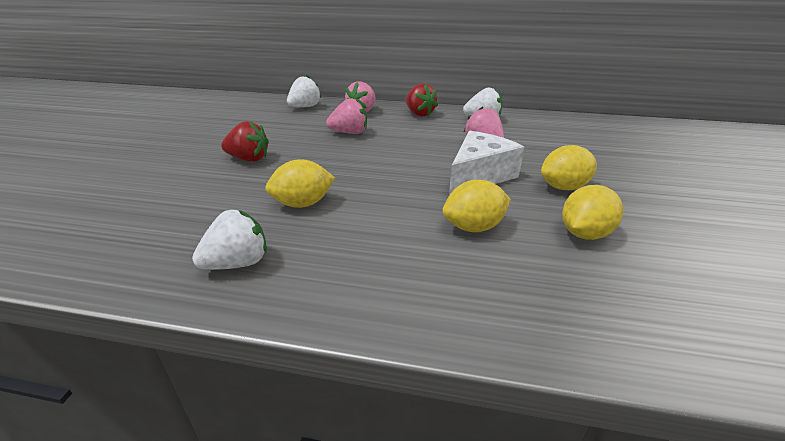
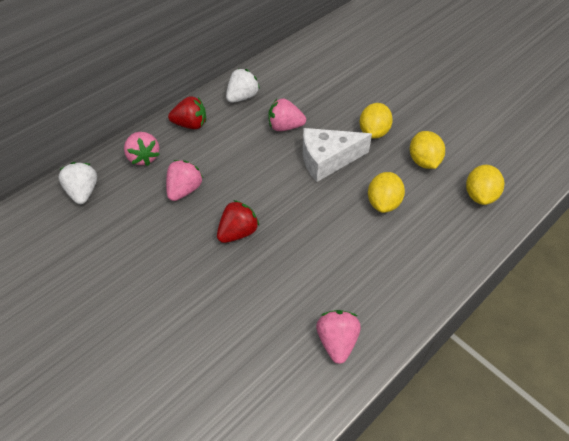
camera: 55 degrees left, 20 degrees up
white strawberry [192,210,267,270] -> pink strawberry [316,310,361,364]
red strawberry [221,121,269,162] -> red strawberry moved to [217,200,259,243]
yellow lemon [265,159,335,208] -> yellow lemon moved to [466,165,504,205]
white cheese [449,131,524,195] -> white cheese turned 90 degrees counterclockwise [303,128,372,182]

